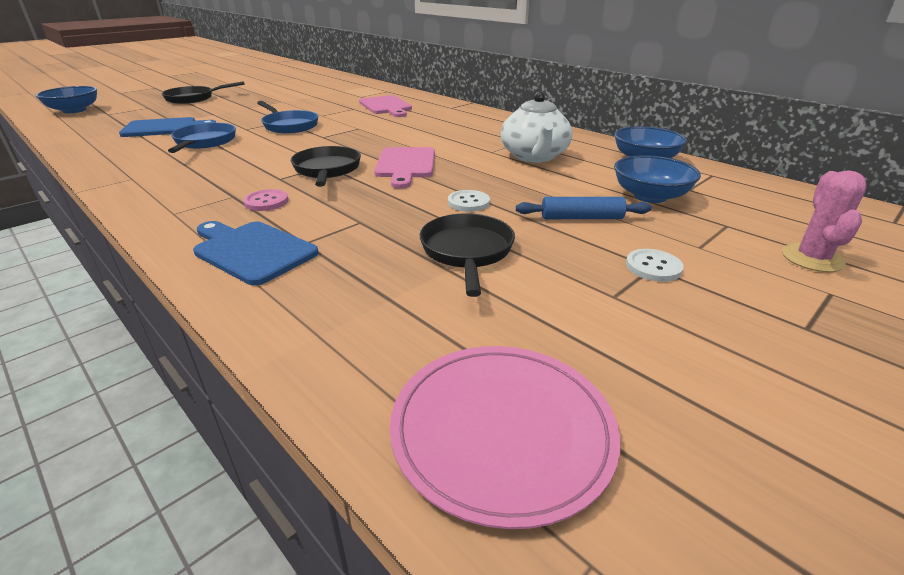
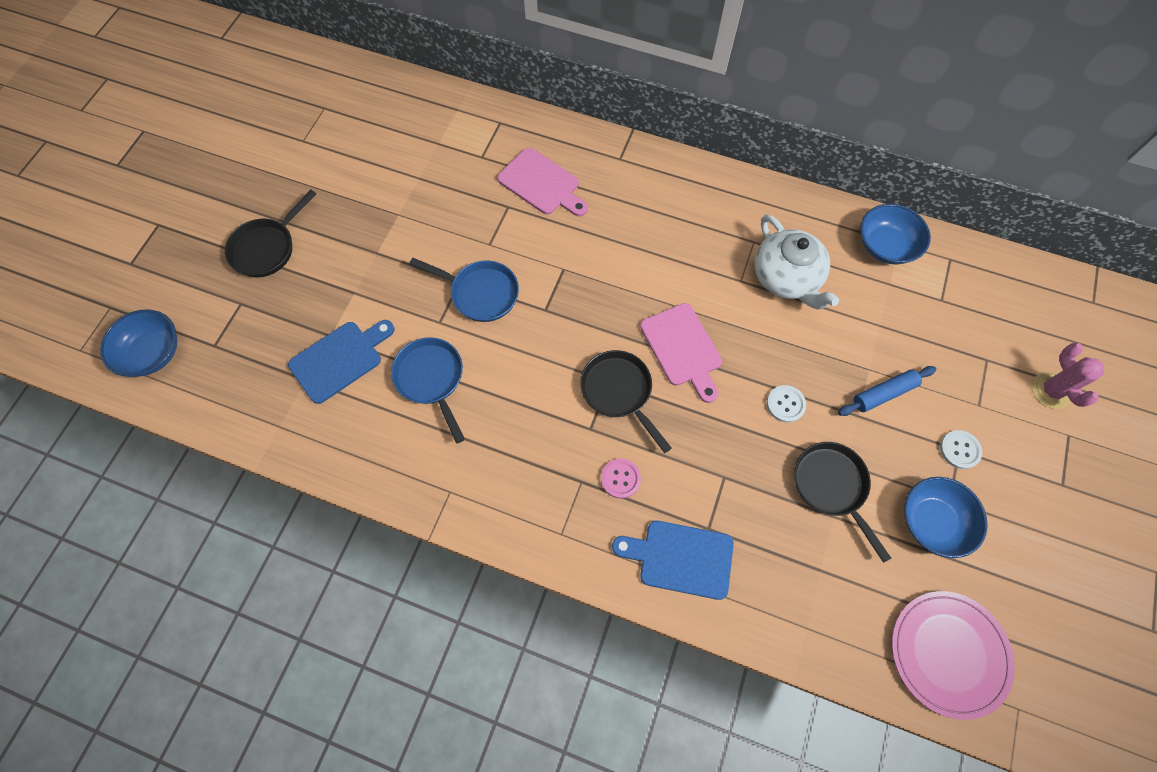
camera: 25 degrees left, 35 degrees up
blue bowl [614,155,701,203] -> blue bowl moved to [904,477,988,558]

